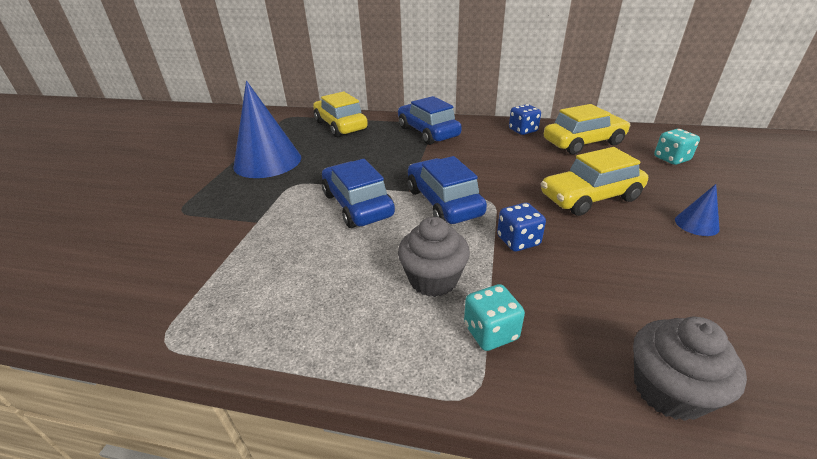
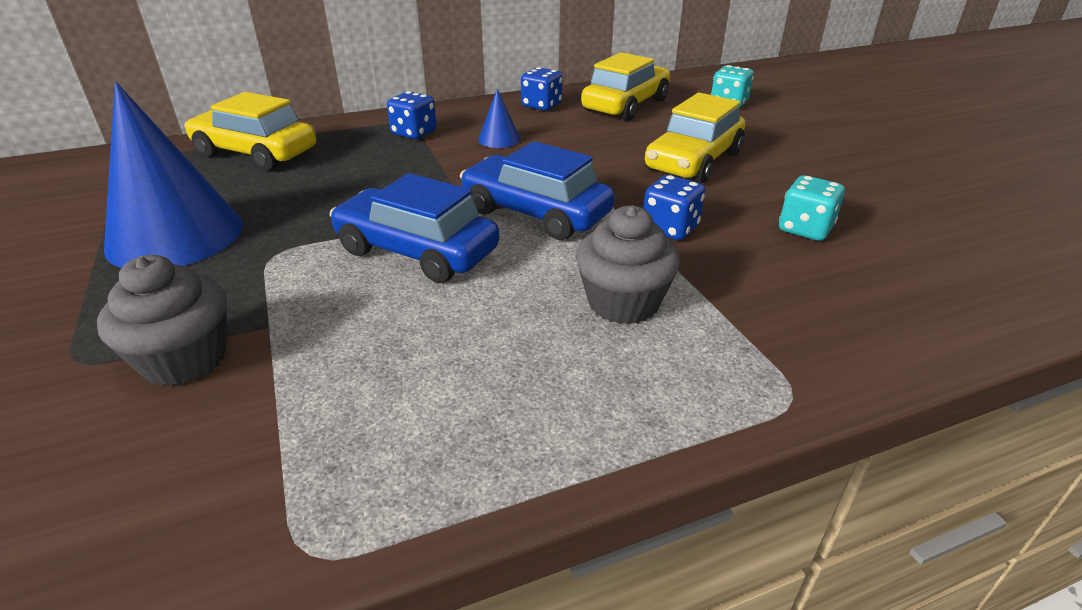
camera: 35 degrees left, 0 degrees up
blue car [398,96,462,145] -> blue dice [387,91,437,139]
turquoise dice [464,284,525,351] -> turquoise dice moved to [779,175,845,241]
grey cupcake [633,317,747,421] -> grey cupcake moved to [97,255,227,386]
blue cone [675,184,720,236] -> blue cone moved to [478,89,520,148]

